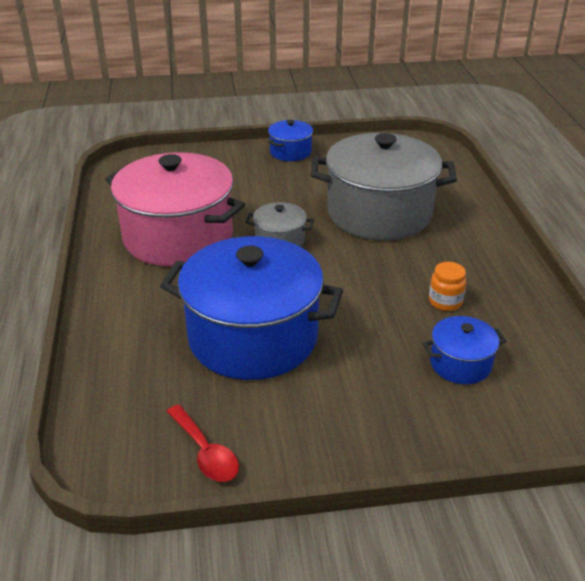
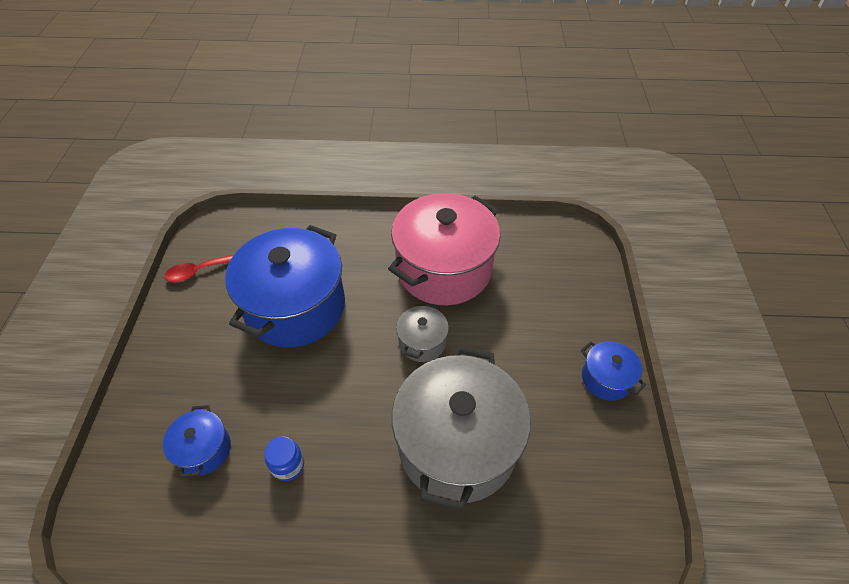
camera: 100 degrees right, 15 degrees up
orange jar [429,262,467,311] -> blue jar [264,436,304,481]

